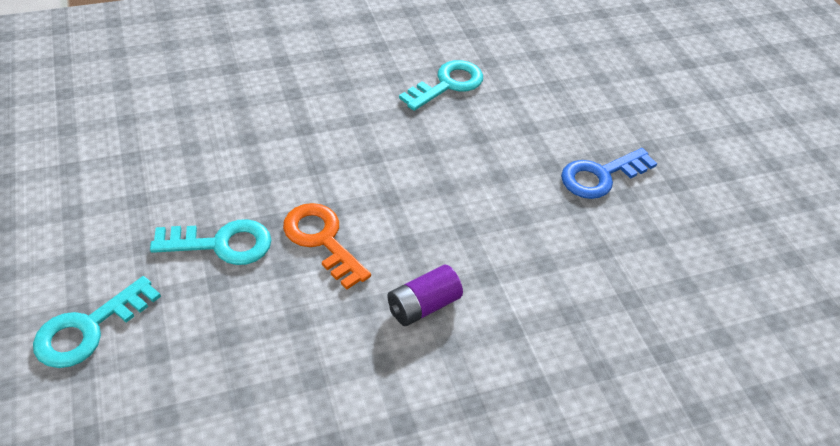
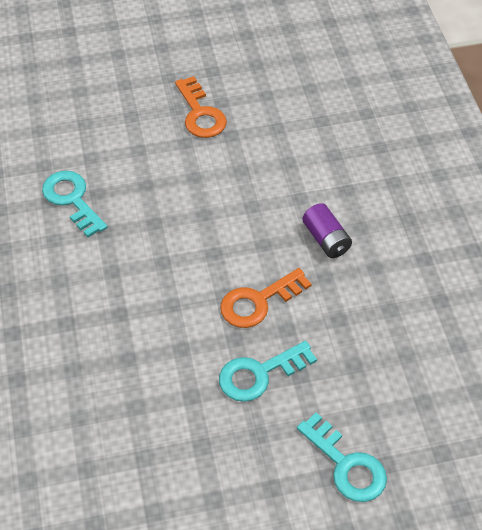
camera: 80 degrees left, 5 degrees up
turquoise key [150,219,271,265] -> turquoise key turned 120 degrees counterclockwise [219,341,317,402]
blue key [561,148,657,199] -> orange key [175,76,227,138]

